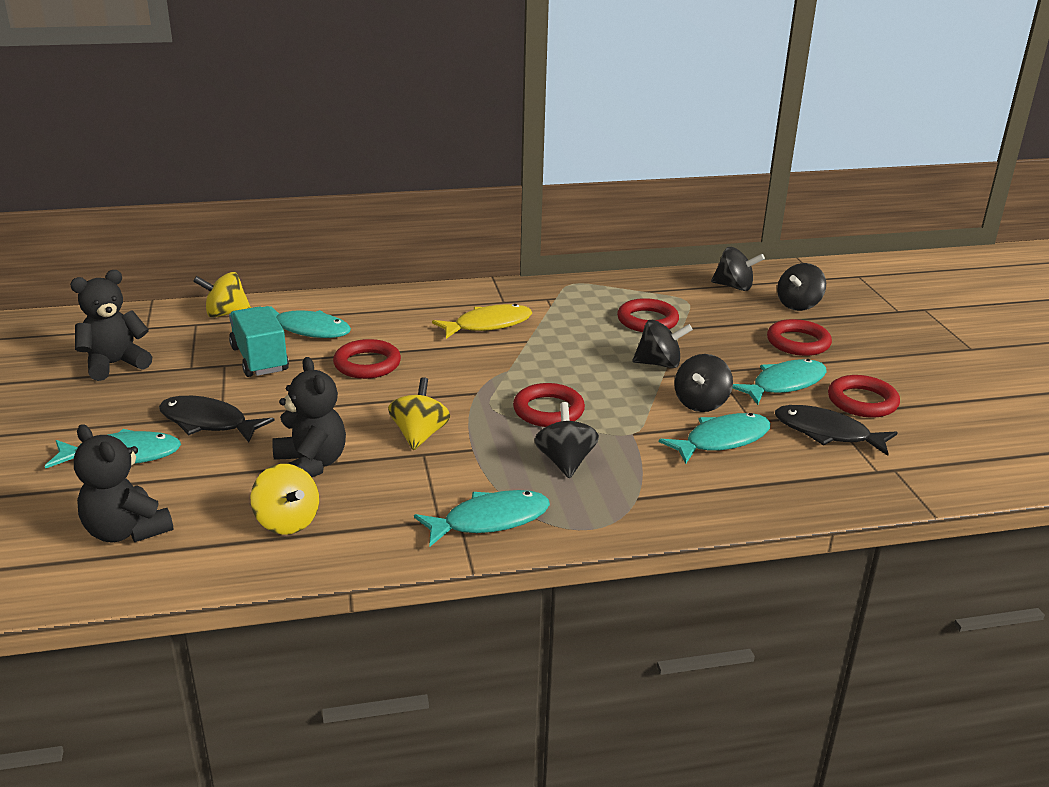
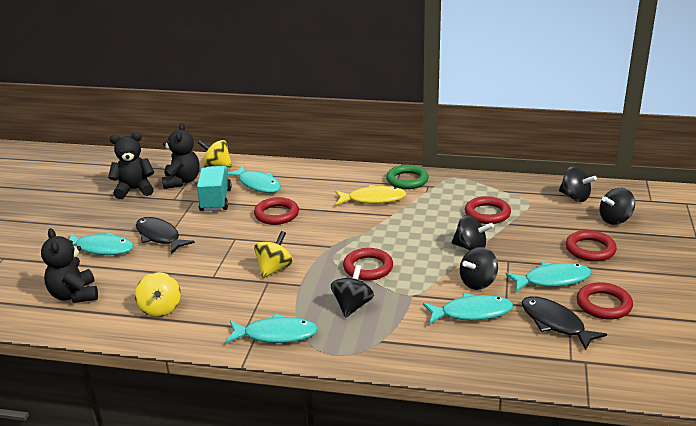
camera: 25 degrees right, 0 degrees up
black teddy bear [272,357,346,477] -> black teddy bear moved to [162,123,200,189]
none -> green ring [386,165,429,189]

